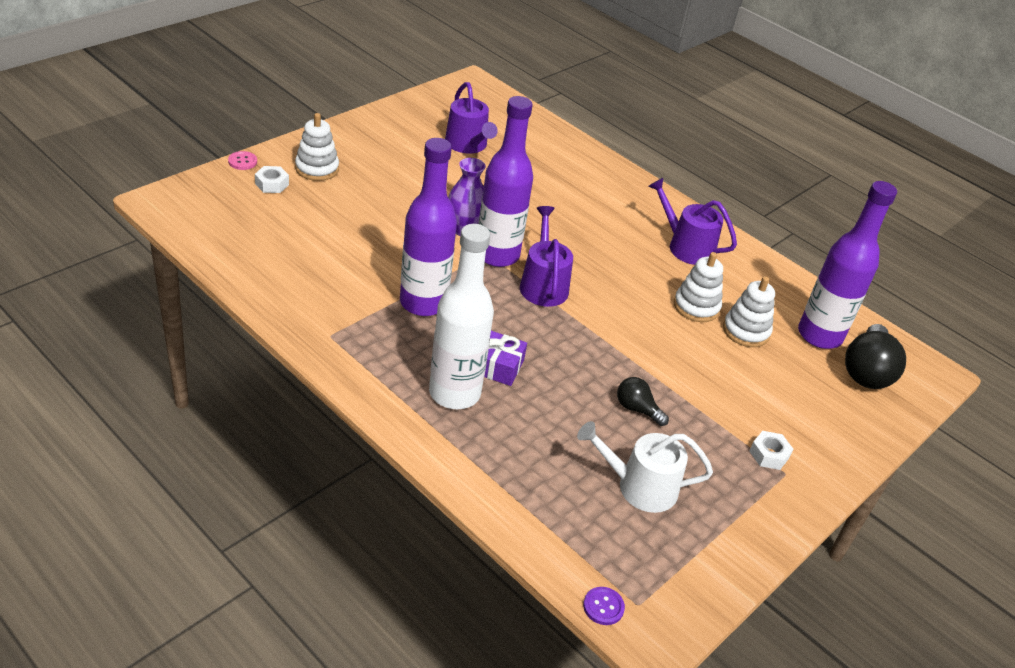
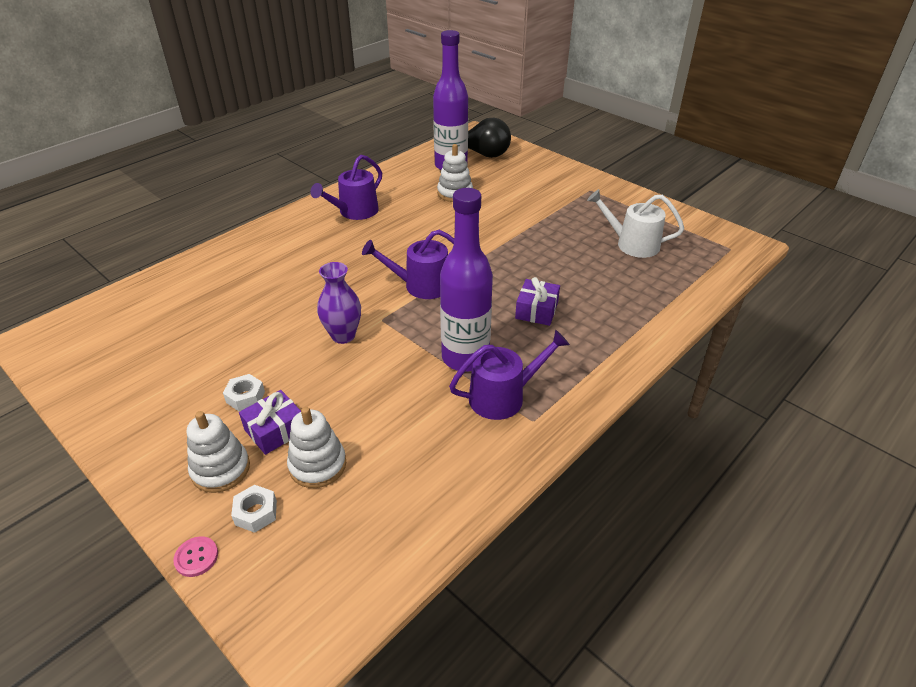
camera: 85 degrees left, 0 degrees up
white bottle [429,224,494,409] -> none
purple watering can [445,82,498,154] -> purple watering can moved to [449,330,570,420]
purple bottle [479,96,533,267] -> none
white watering can [577,421,713,513] -> white watering can turned 105 degrees clockwise [587,189,684,258]
purple button [583,587,625,625] -> none
black light bulb [617,377,669,426] -> none
white stacking toy [674,252,723,322] -> white stacking toy moved to [287,407,346,488]
white nut [749,431,793,470] -> white nut moved to [223,374,265,411]
none -> purple gift [239,390,301,455]

